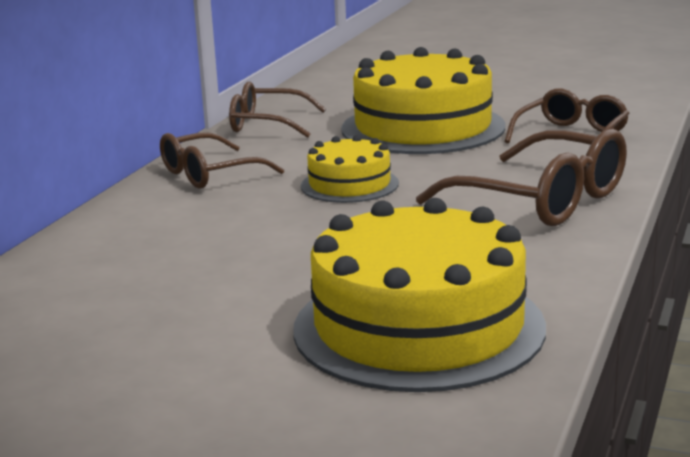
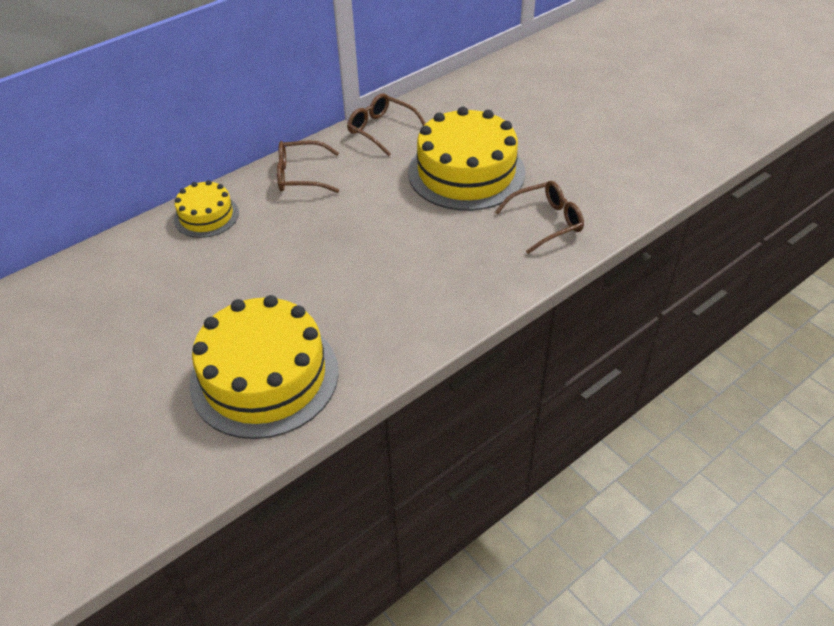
camera: 30 degrees right, 25 degrees up
yellow cake [301,135,399,203] -> yellow cake moved to [174,180,239,238]
brown glasses [416,129,627,226] -> none

